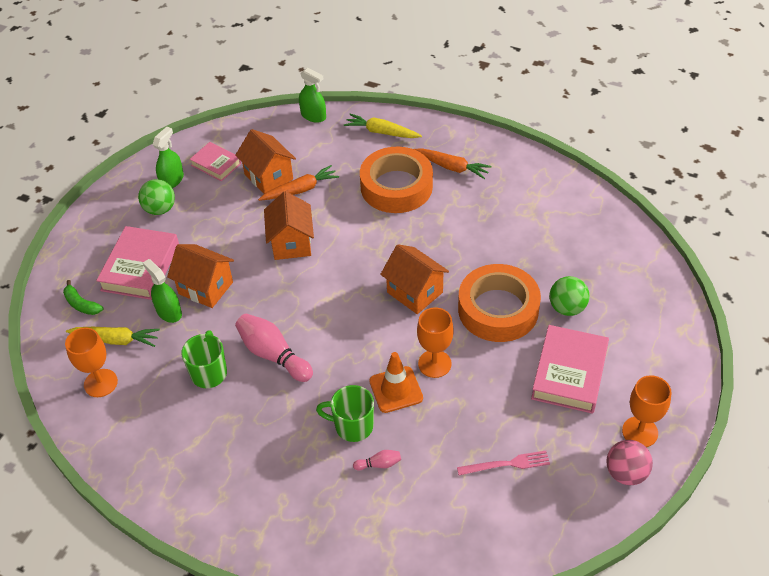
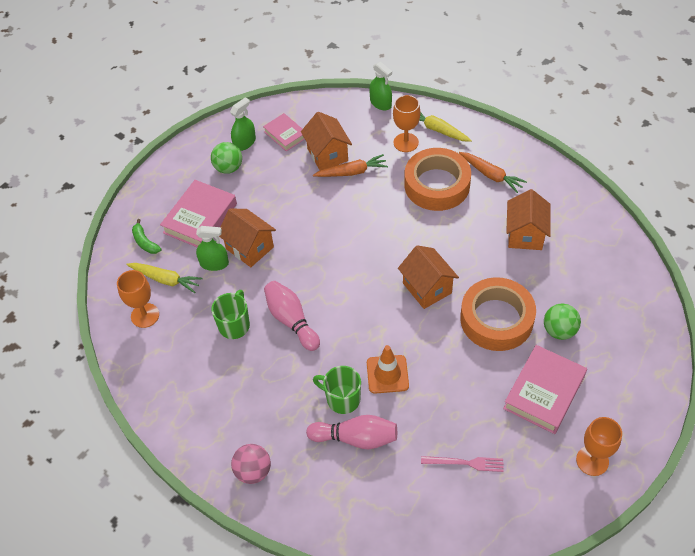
camera: 15 degrees right, 5 degrees up
green spray bottle [143,259,182,323] -> green spray bottle turned 120 degrees clockwise [196,226,229,271]
orange house [264,191,314,260] -> orange house moved to [506,189,551,250]
pink bowling pin [353,450,401,471] -> pink bowling pin [306,415,397,449], size x2.14
orange goblet [417,307,454,378] -> orange goblet moved to [393,95,420,152]
pink ball [606,440,653,485] -> pink ball moved to [231,444,271,484]

